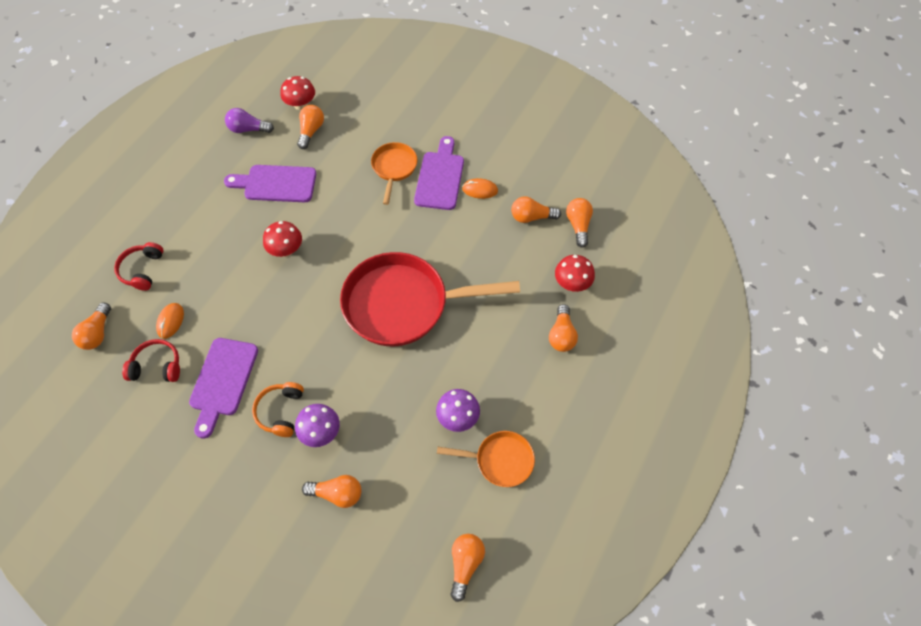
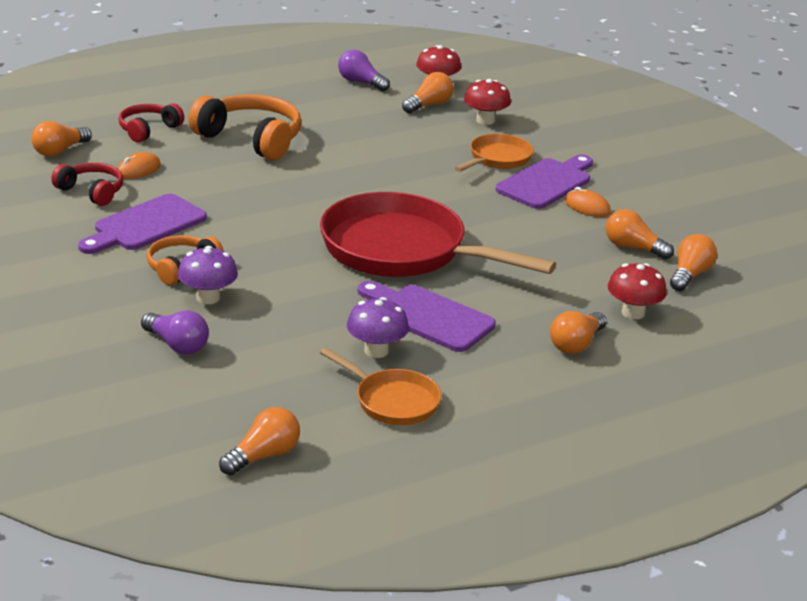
camera: 30 degrees right, 30 degrees down
purple cutting board [224,165,316,202] -> purple cutting board moved to [357,281,496,352]
red mushroom [263,221,302,257] -> red mushroom moved to [464,79,511,125]
orange light bulb [302,475,362,508] -> purple light bulb [141,310,209,355]
none -> orange headphones [189,94,301,160]

